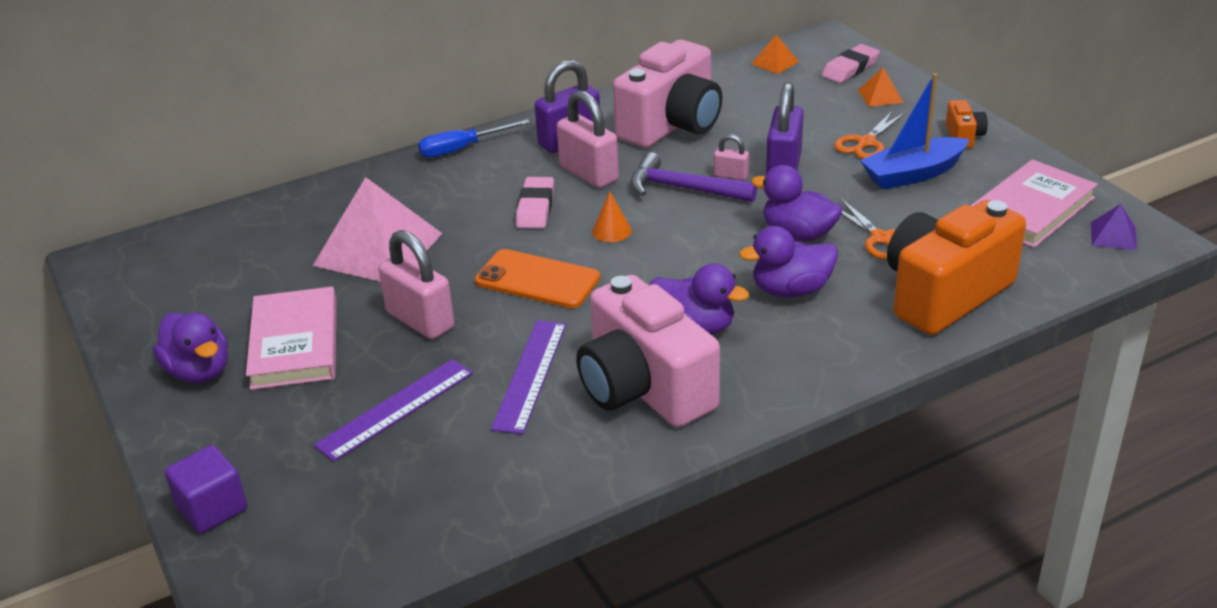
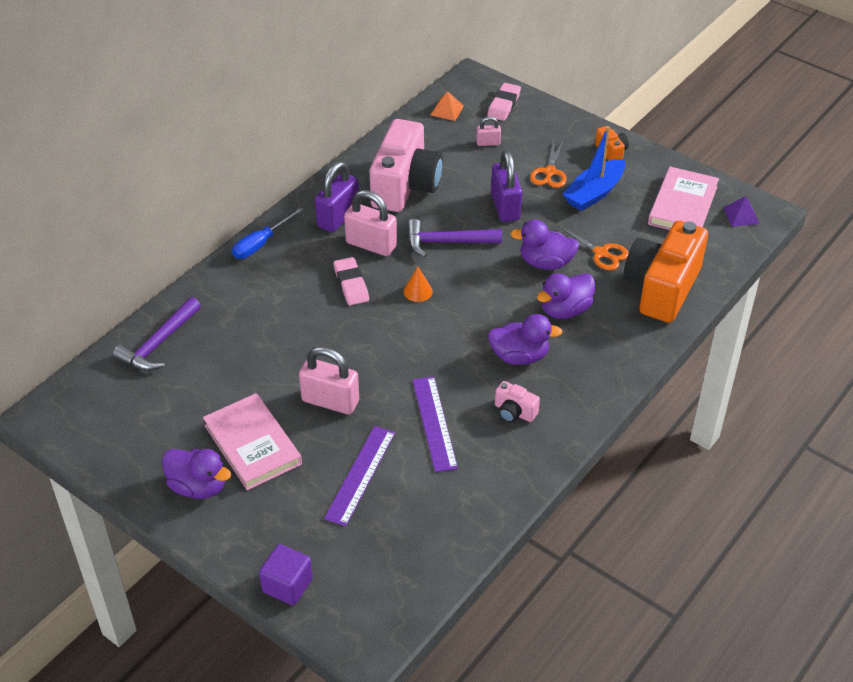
camera: 25 degrees left, 10 degrees up
pink pyramid [313,177,443,282] -> none
orange phone [475,249,600,308] -> none
pink camera [576,275,720,427] -> pink camera [495,381,540,423], size x0.43
pink padlock [714,134,749,180] -> pink padlock moved to [476,116,501,146]
orange pyramid [858,68,904,107] -> none
none -> purple hammer [113,297,201,371]

